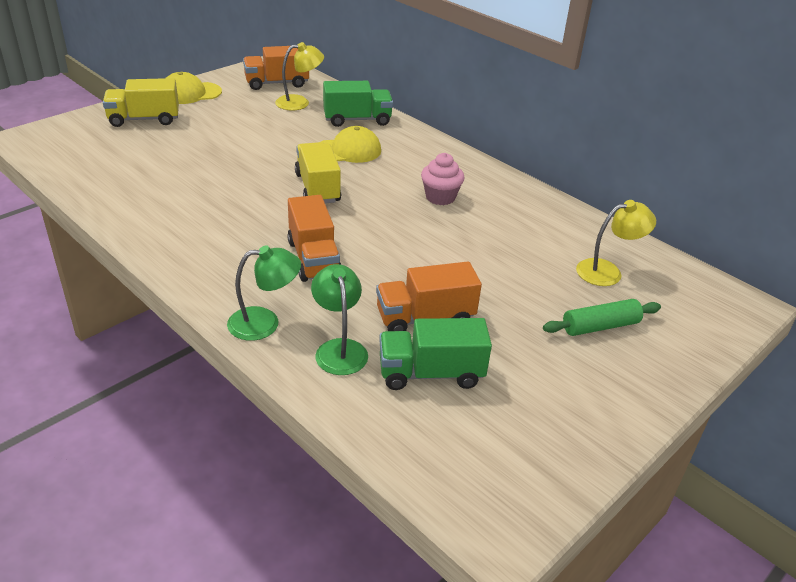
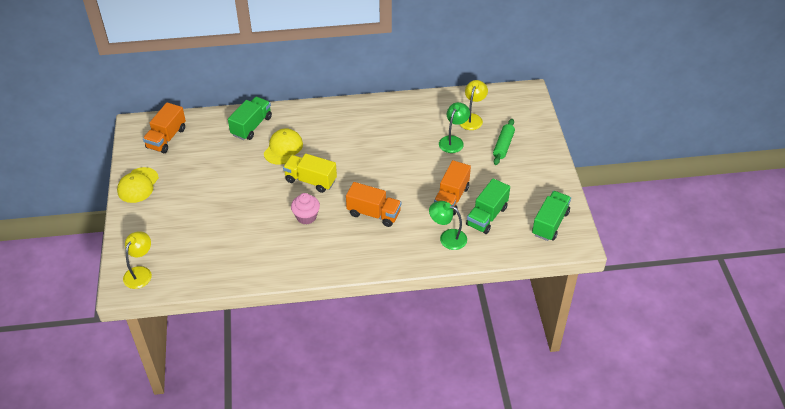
camera: 50 degrees left, 10 degrees up
yellow truck [103,78,179,127] -> none
green lamp [227,245,301,341] -> green lamp moved to [439,102,470,153]
yellow lamp [275,42,324,111] -> yellow lamp moved to [123,231,152,289]
pink cupcake [421,153,465,205] -> pink cupcake moved to [291,193,320,225]
none -> green truck [532,191,571,241]

